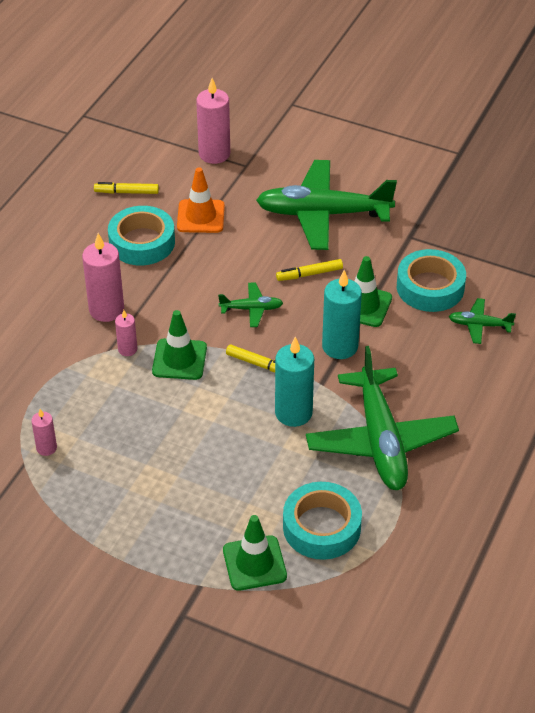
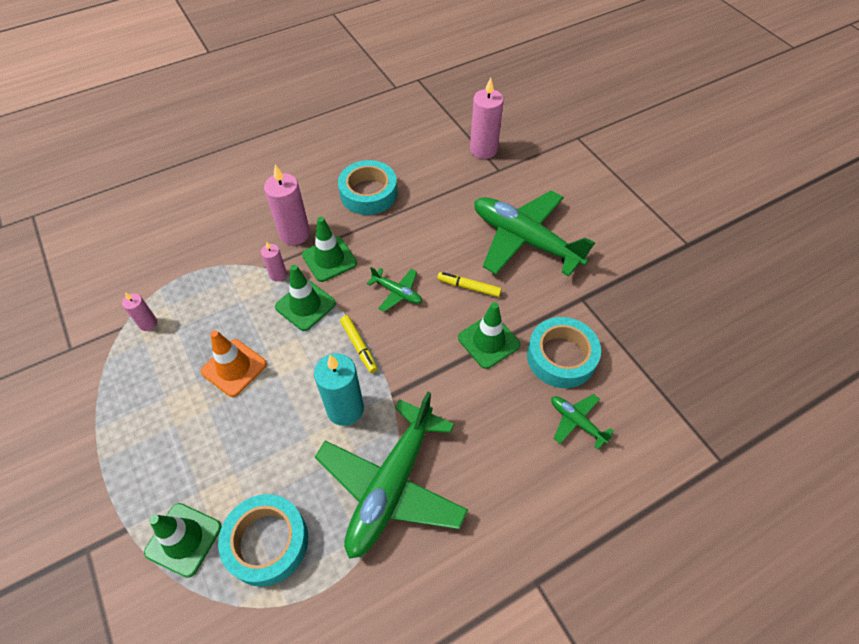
camera: 35 degrees right, 10 degrees up
yellow marker [94,182,159,194] -> none
orange traffic cone [177,167,225,233] -> orange traffic cone moved to [201,330,267,397]
turquoise candle [322,270,362,359] -> none
none -> green traffic cone [302,217,357,282]

